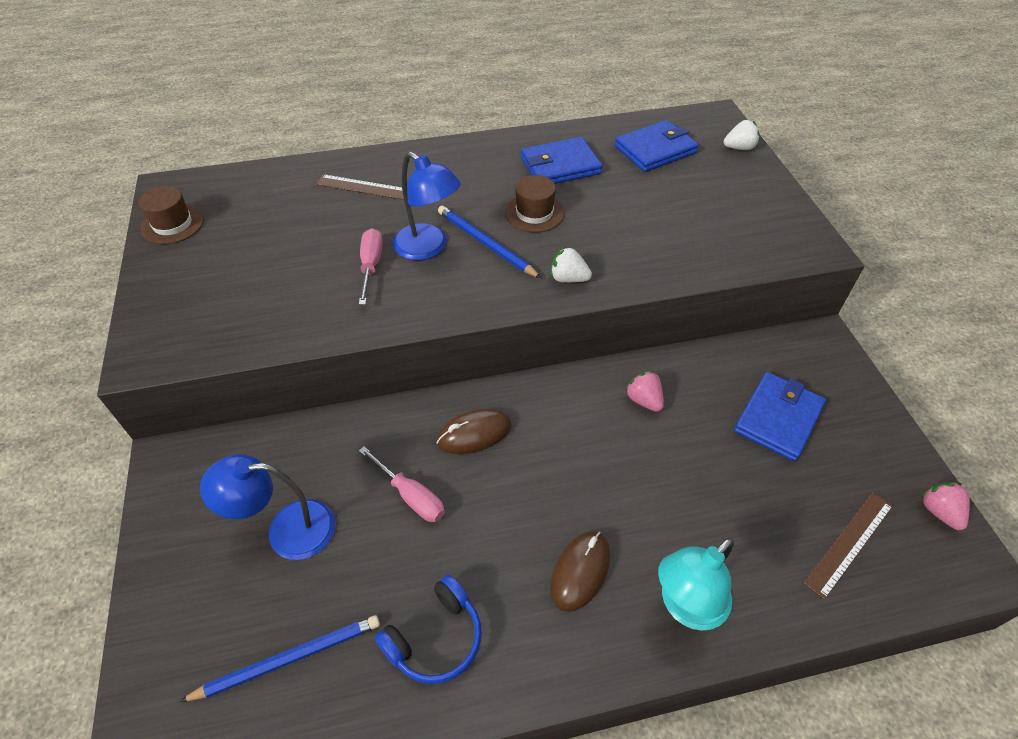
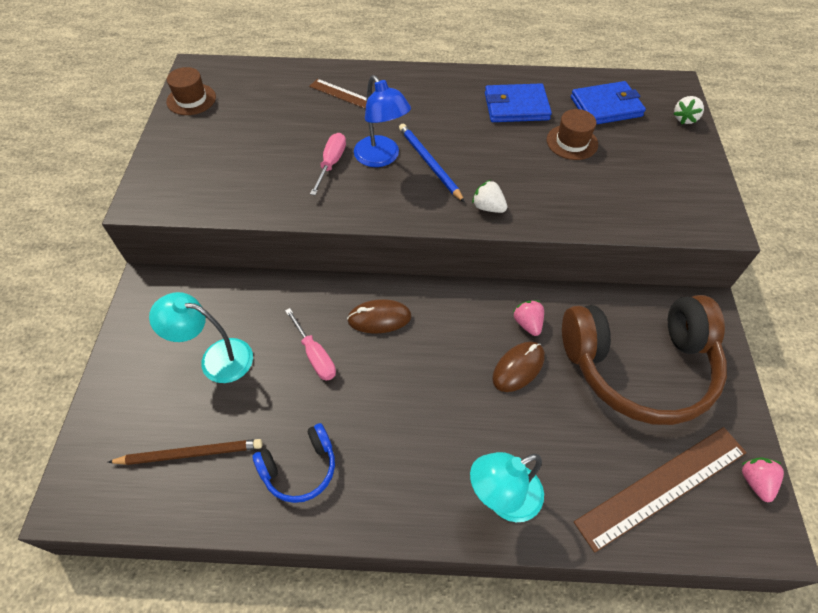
camera: 15 degrees right, 5 degrees up
blue pencil [179,615,380,702] -> brown pencil [108,439,262,465]
blue lamp [200,454,335,560] -> turquoise lamp [149,292,253,383]
brown hat [505,175,564,233] -> brown hat moved to [547,109,598,160]
brown mouse [550,531,610,612] -> brown mouse moved to [492,342,545,392]
white strawberry [724,120,759,150] -> white strawberry turned 120 degrees clockwise [674,96,704,124]
blue wallet [734,372,826,462] -> brown headphones [562,295,727,425]
brown ruler [804,492,893,600] -> brown ruler [574,427,747,553], size x1.64

